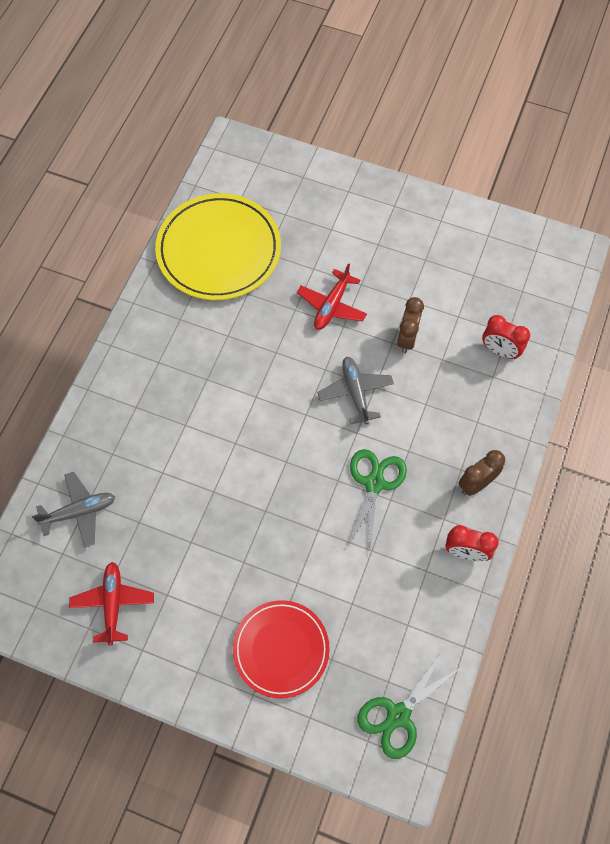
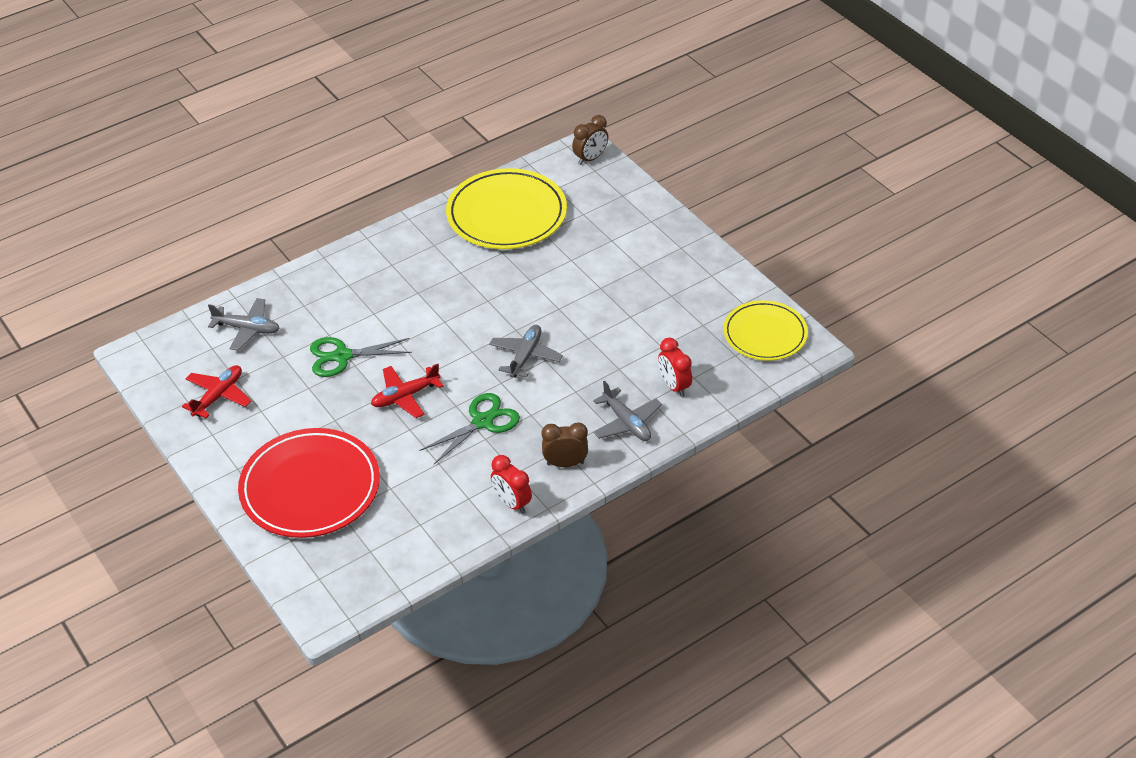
camera: 35 degrees right, 20 degrees down
red plate [233,600,330,699] -> red plate [238,428,380,538], size x1.55
red plane [297,263,367,330] -> red plane moved to [371,364,444,418]
green scissors [357,651,462,759] -> green scissors moved to [310,337,412,377]
brown clock [397,297,424,353] -> brown clock moved to [572,115,608,165]
none -> grey plane [593,380,662,441]
none -> yellow plate [723,300,808,361]

